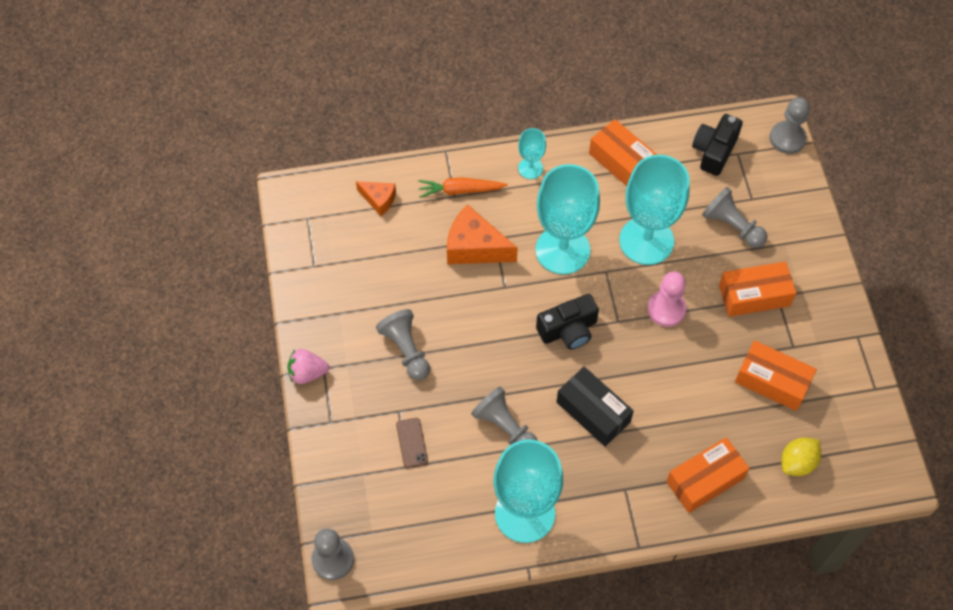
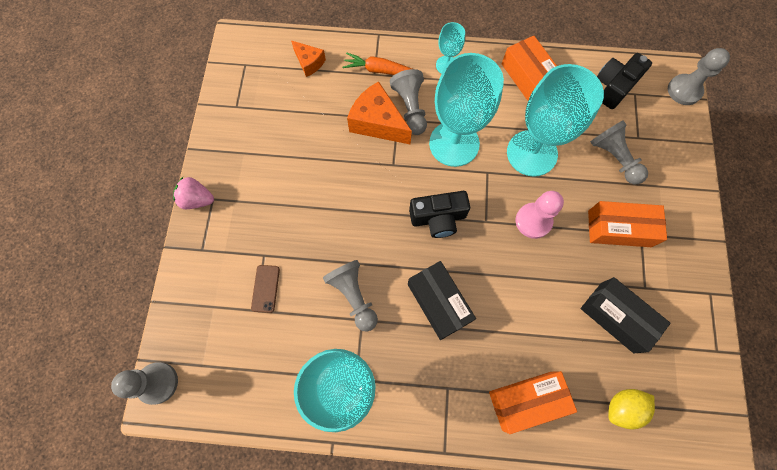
camera: 15 degrees right, 10 degrees up
grey pawn [376,309,430,380] -> grey pawn moved to [390,69,427,135]
orange box [735,340,817,411] -> black box [581,277,671,353]

